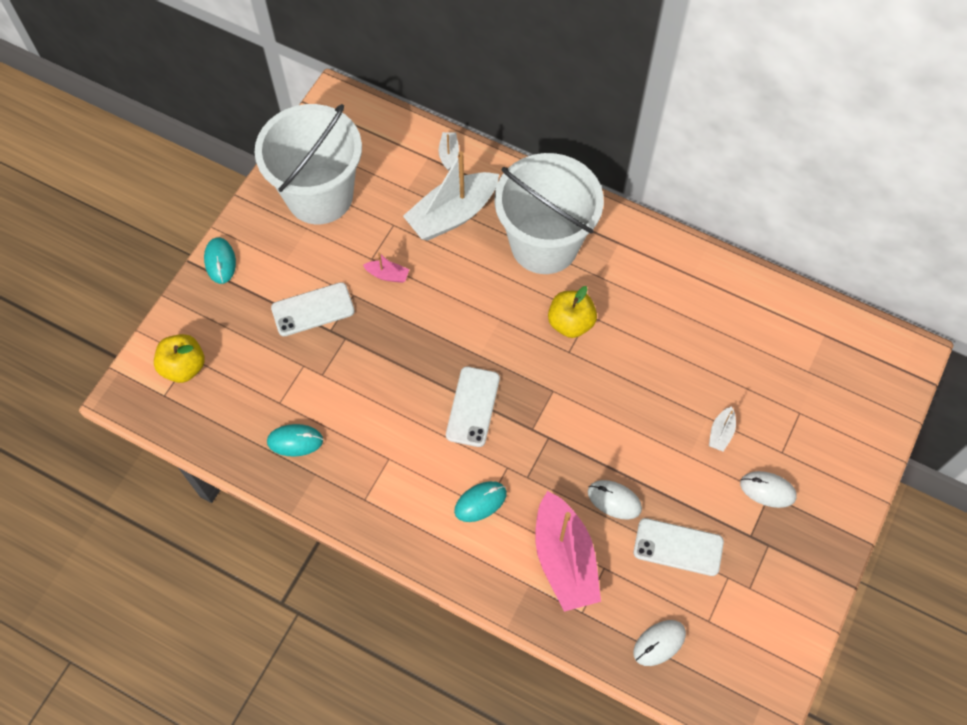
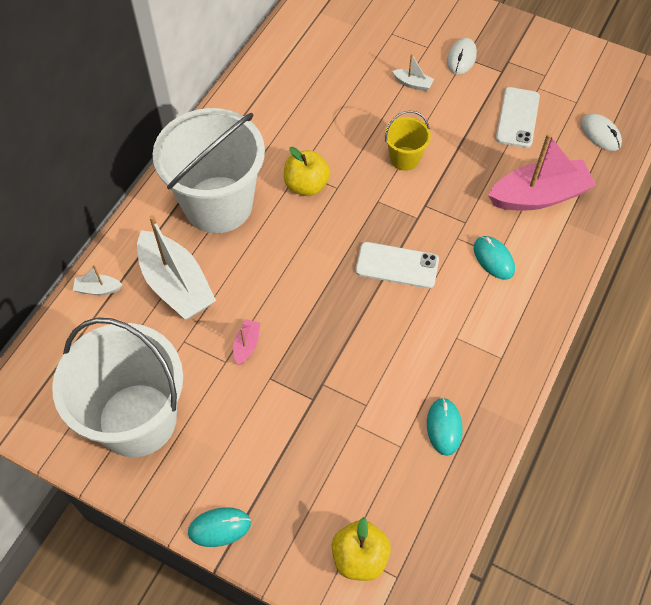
camera: 90 degrees left, 5 degrees down
white phone [271,282,355,336] -> none
white mouse [588,480,642,519] -> none
none -> yellow bucket [385,111,431,171]

